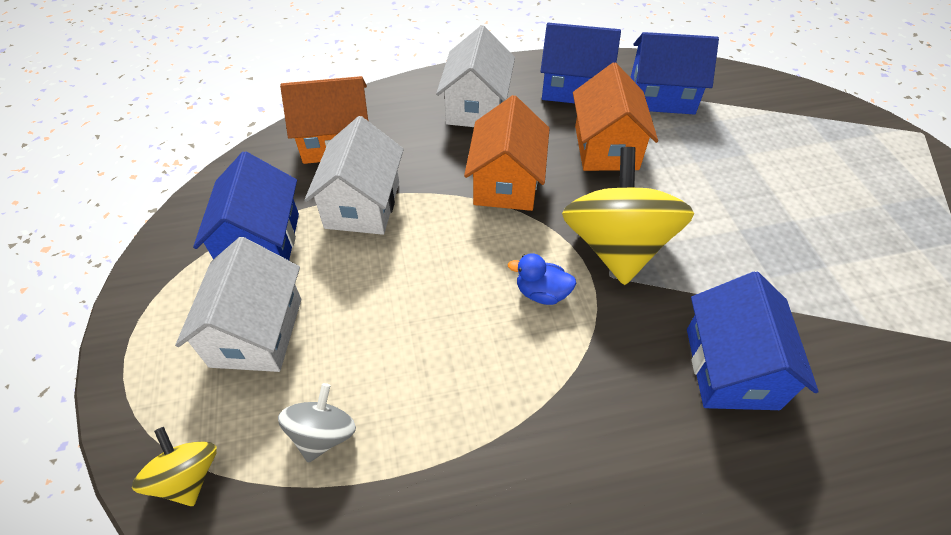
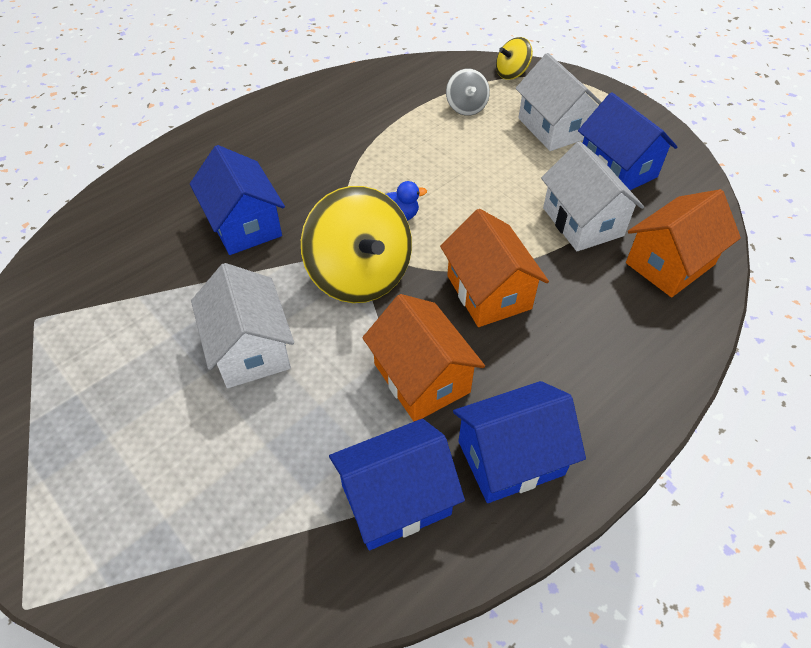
camera: 150 degrees right, 0 degrees up
yellow spinning top [132,427,217,506] -> yellow spinning top turned 120 degrees clockwise [496,37,533,80]
white house [436,25,515,127] -> white house moved to [191,263,294,388]

